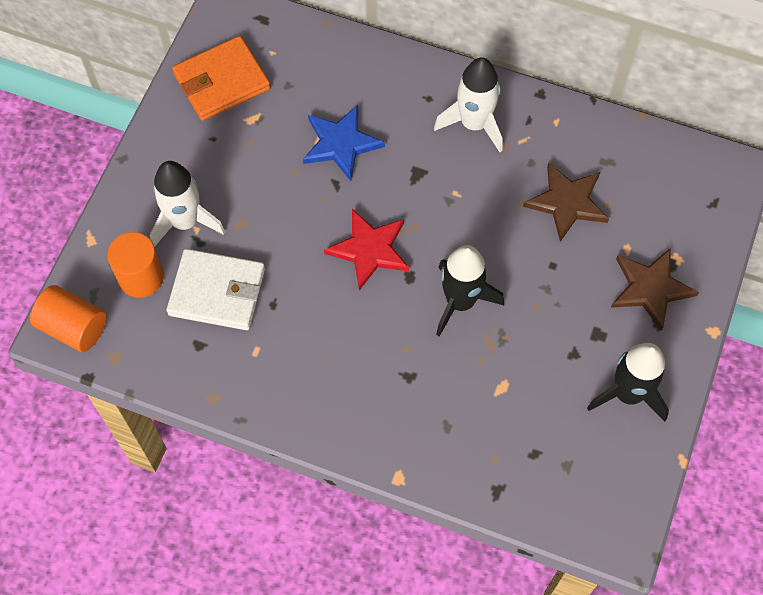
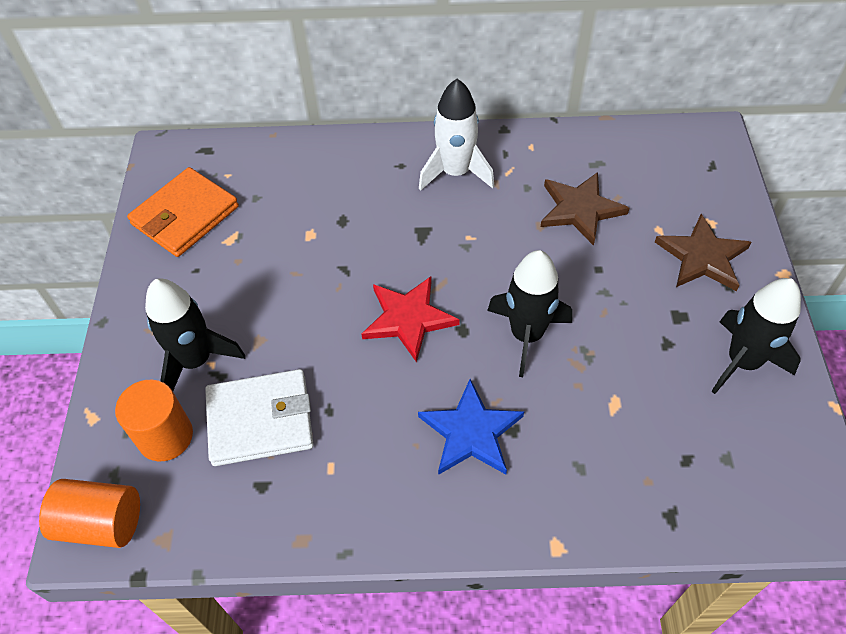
camera: 20 degrees left, 10 degrees down
white rocket [150,161,225,247] -> black rocket [145,278,245,391]
blue star [303,105,385,181] -> blue star moved to [418,379,524,475]

